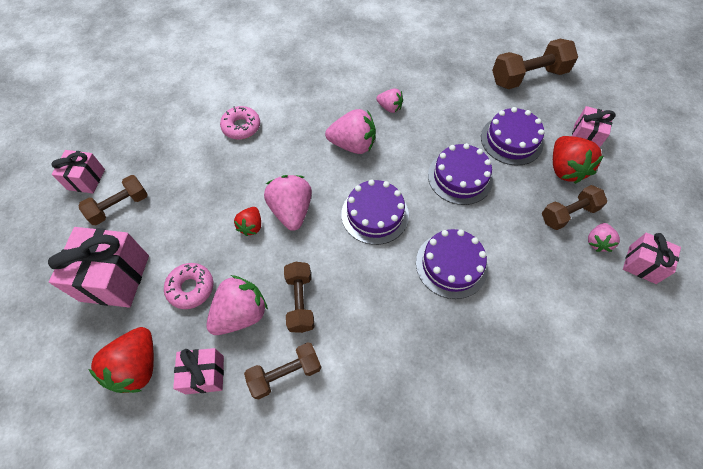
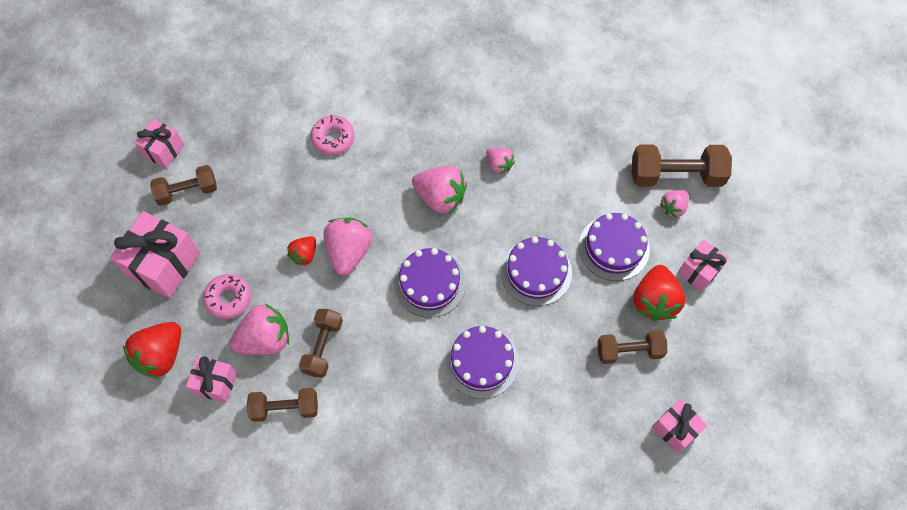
camera: 20 degrees right, 5 degrees up
pink strawberry [588,223,620,252] -> pink strawberry moved to [660,190,689,218]

